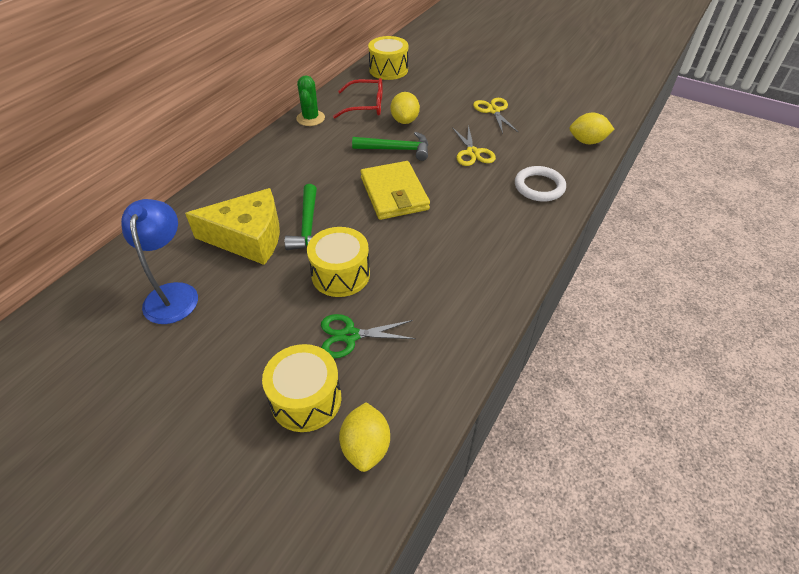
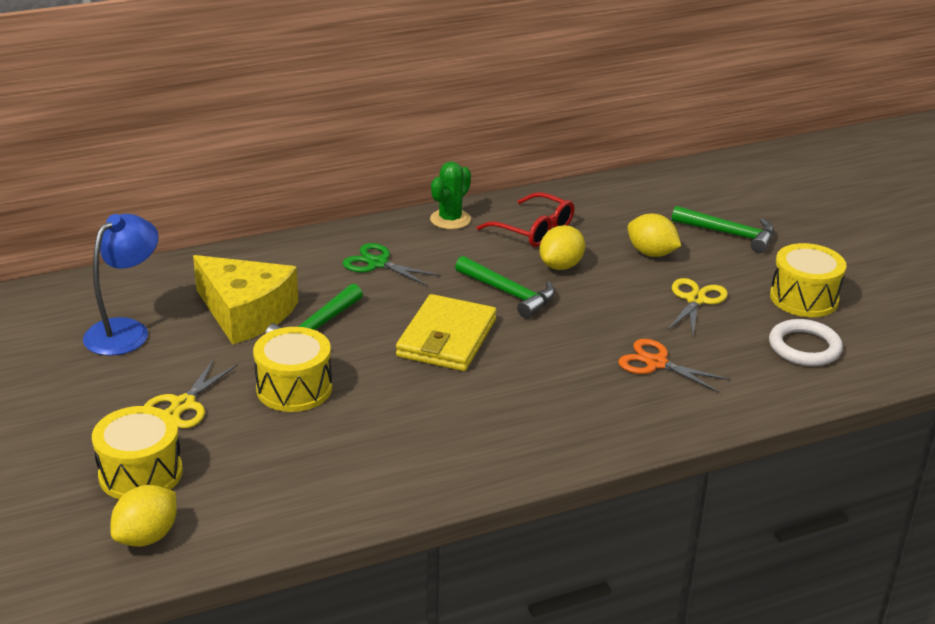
camera: 35 degrees right, 15 degrees down
green scissors [321,314,416,359] -> green scissors moved to [343,243,441,286]
yellow drum [368,36,408,80] -> yellow drum moved to [770,243,847,317]
yellow scissors [452,125,496,166] -> yellow scissors moved to [144,359,238,428]
white ring [515,166,566,202] -> white ring moved to [769,319,843,366]
yellow lemon [570,112,614,144] -> yellow lemon moved to [627,214,681,257]
none -> orange scissors [618,339,730,393]
none -> green hammer [672,206,774,253]

